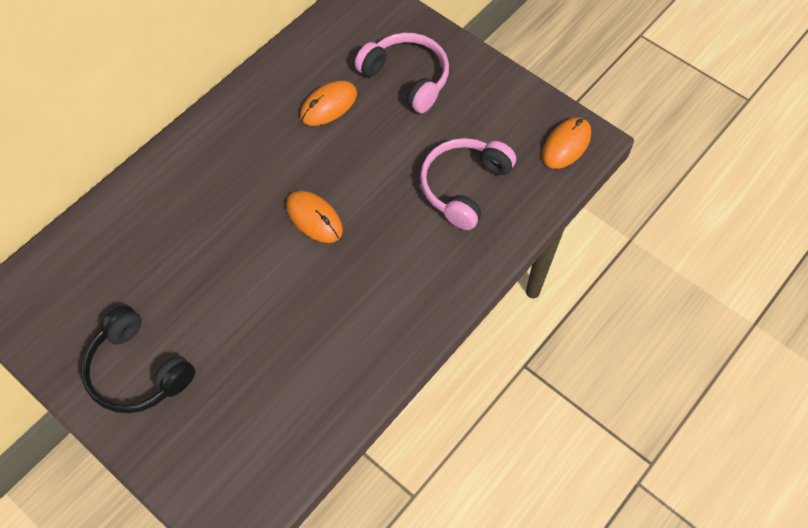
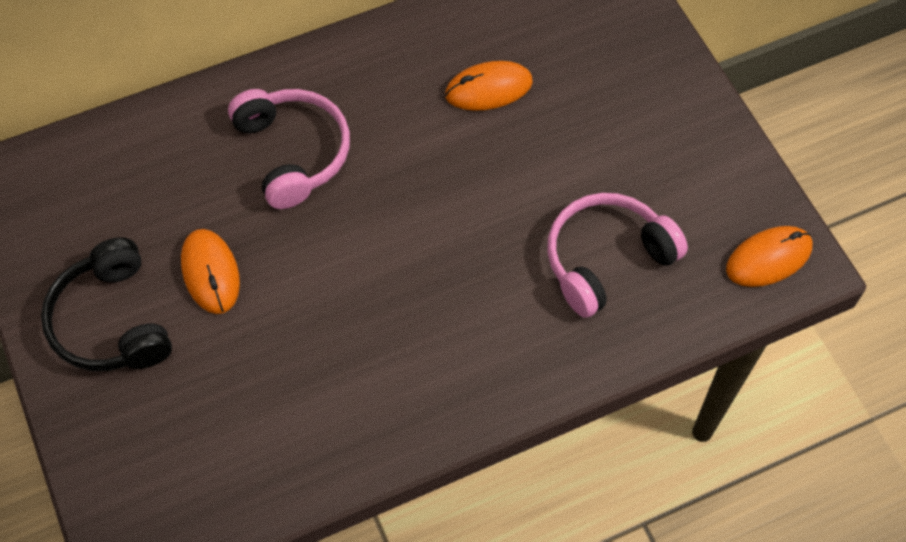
camera: 25 degrees right, 0 degrees up
orange mouse [286,191,343,243] -> orange mouse moved to [181,229,240,314]
pink headphones [355,33,449,113] -> pink headphones moved to [228,89,350,209]

